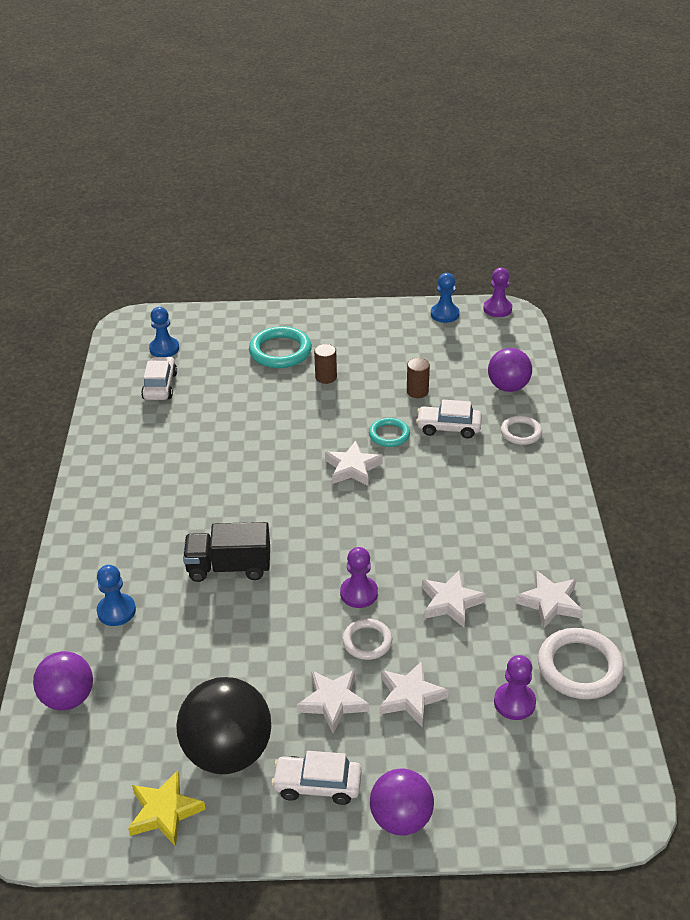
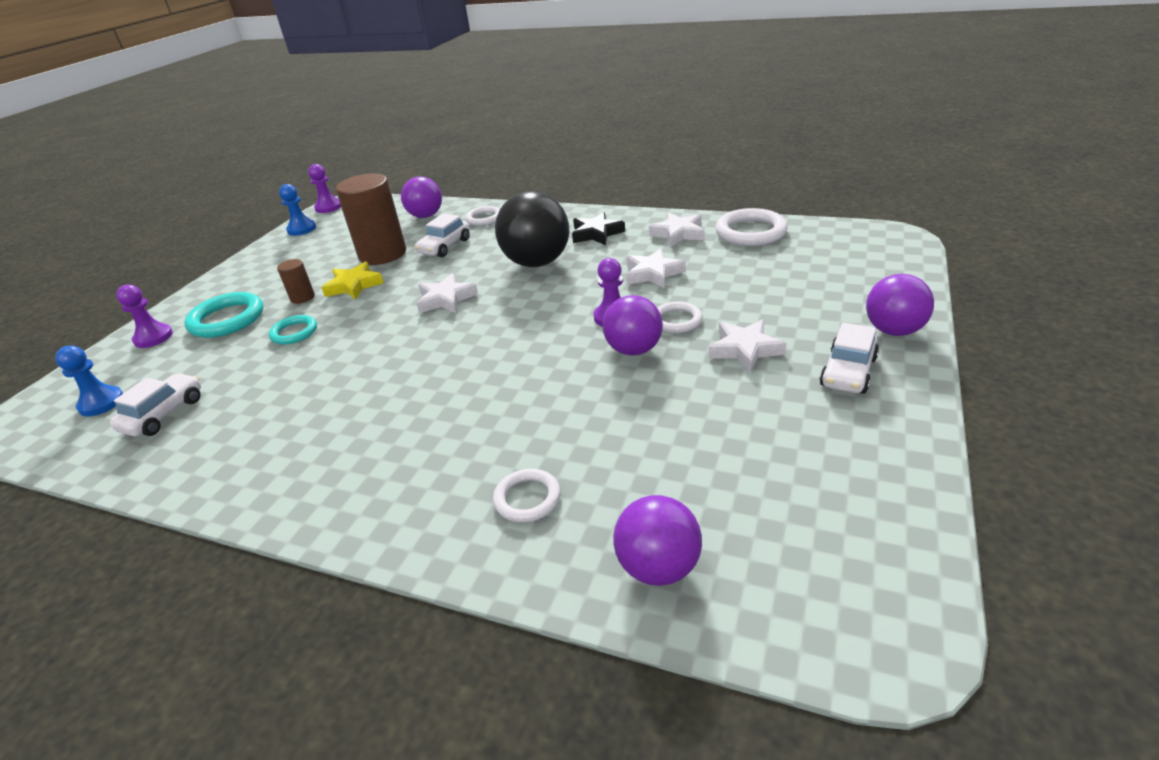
camera: 65 degrees left, 5 degrees down
blue pawn [97,565,136,626] -> white ring [493,469,561,522]
yellow star [128,770,206,847] -> yellow star moved to [321,262,384,300]
white car [141,357,177,400] -> white car turned 90 degrees clockwise [110,373,201,436]
black ball [176,677,271,774] -> black ball moved to [495,191,569,267]
black truck [183,522,270,582] -> none
turquoise ring [369,418,410,447] -> turquoise ring moved to [269,315,317,345]
white star [380,661,449,726] -> none
brown cylinder [407,358,430,398] -> brown cylinder [336,173,406,265], size x2.18
purple pawn [494,655,536,720] -> purple pawn moved to [116,285,173,348]
none -> black star [572,212,625,245]
none -> purple ball [602,295,663,356]

